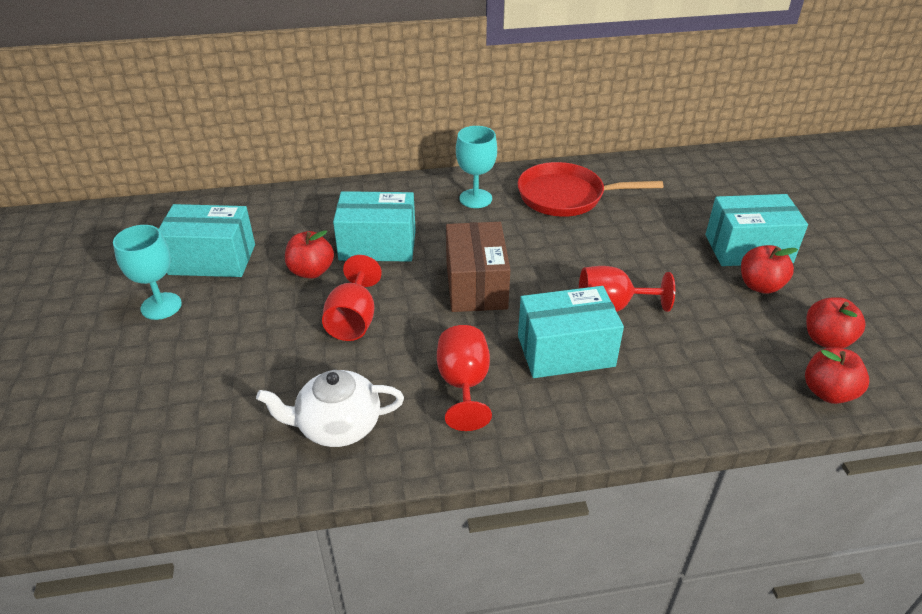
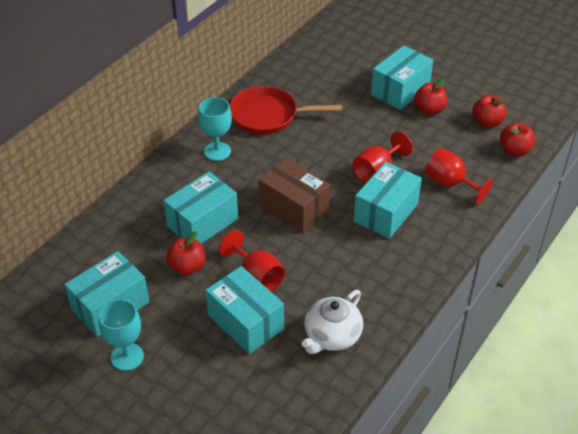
camera: 45 degrees left, 5 degrees up
red goblet [437,325,492,431] -> red goblet moved to [425,148,493,204]
red pan [517,162,663,217] -> red pan turned 45 degrees clockwise [230,86,342,134]
none -> turquoise box [206,266,284,354]

